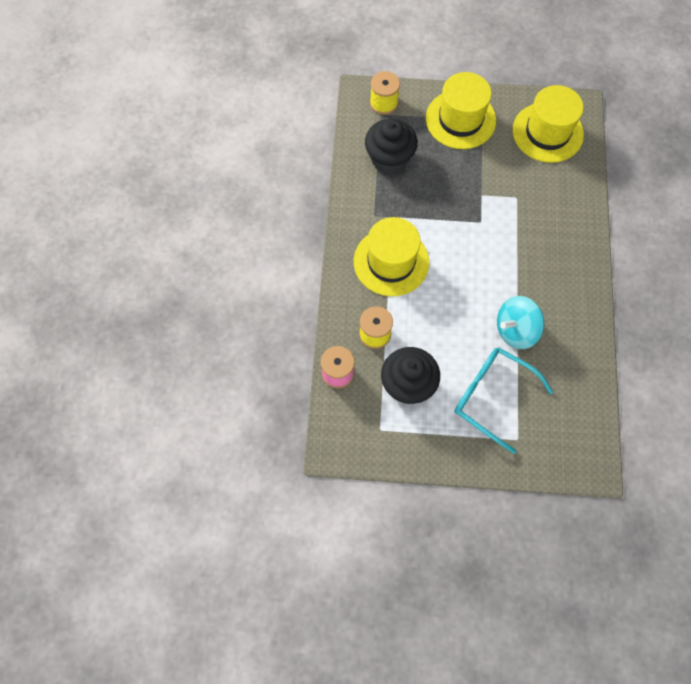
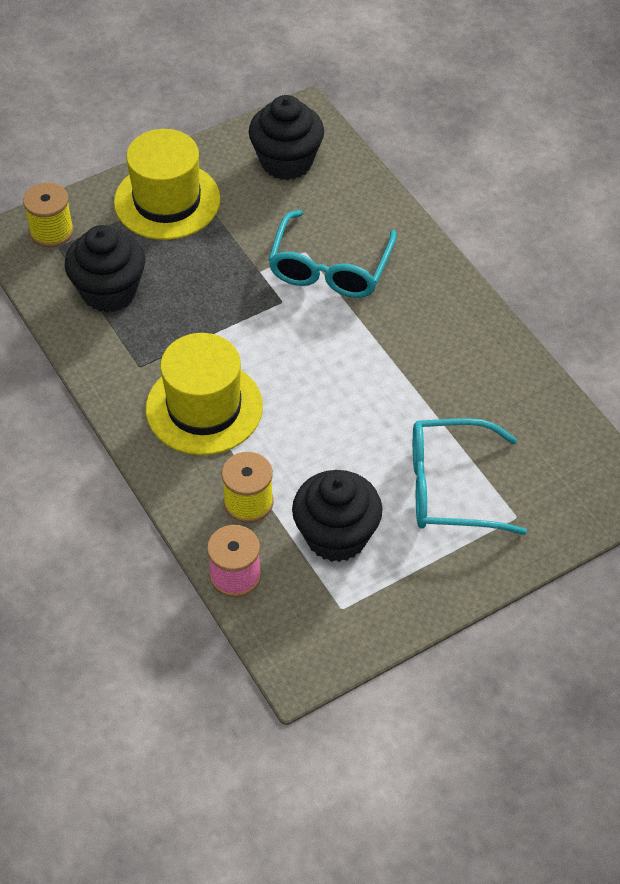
camera: 35 degrees left, 15 degrees down
turquoise spinning top [497,296,544,349] -> none
yellow hat [513,85,584,163] -> black cupcake [249,95,324,180]
none -> turquoise glasses [268,210,397,298]

